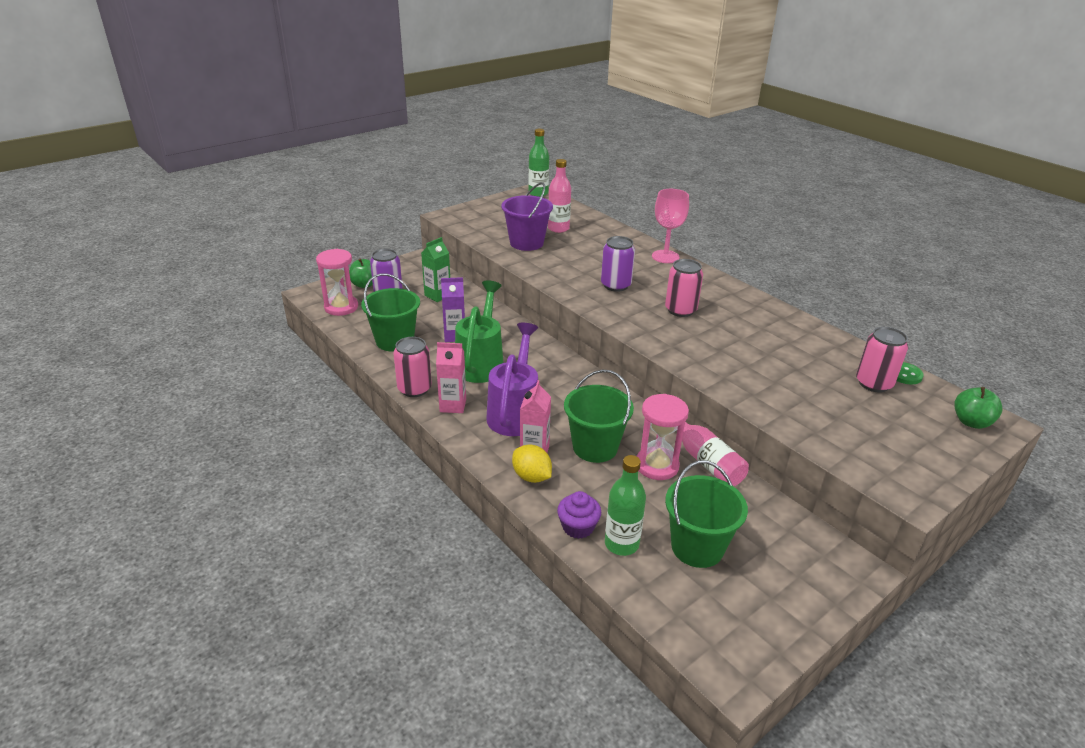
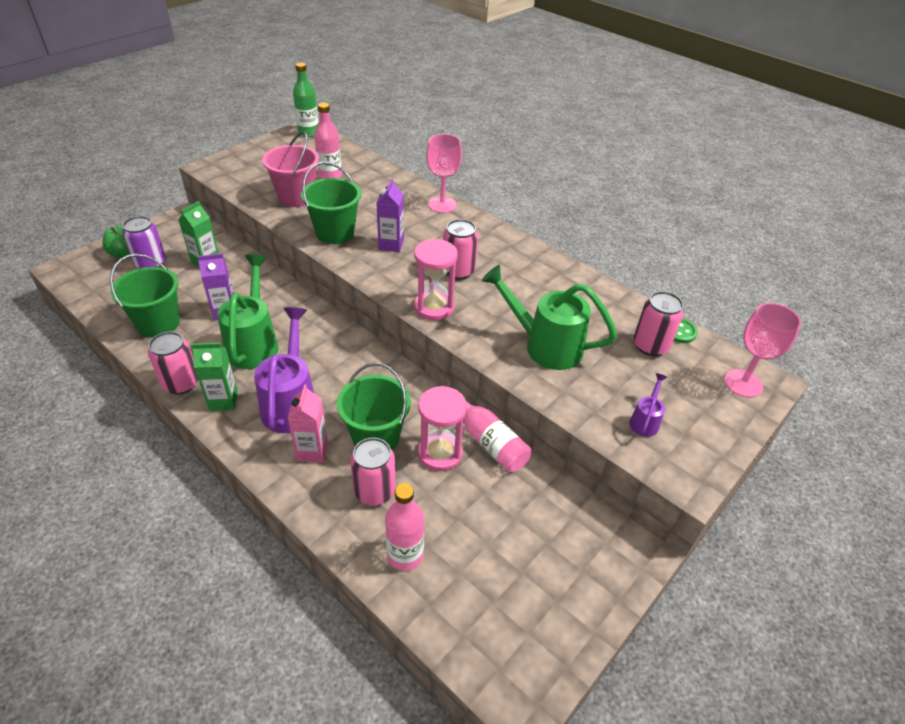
camera: 10 degrees left, 10 degrees up
pink hourglass [316,249,358,316] -> pink hourglass moved to [414,239,458,320]
pink carton [436,342,466,413] -> green carton [192,343,238,411]
purple bucket [501,182,553,251] -> pink bucket [262,131,319,207]
yellow lemon [512,444,552,483] -> none
purple cupcake [557,491,601,539] -> none
purple can [601,236,635,292] -> purple carton [377,178,404,252]
green bottle [605,455,646,556] -> pink bottle [385,483,424,571]
green bucket [665,460,748,568] -> green bucket moved to [301,162,361,244]
green apple [954,387,1003,429] -> pink goblet [724,303,801,398]
none -> pink can [350,438,396,506]
none -> green watering can [481,265,617,370]
none -> purple watering can [629,373,667,437]

